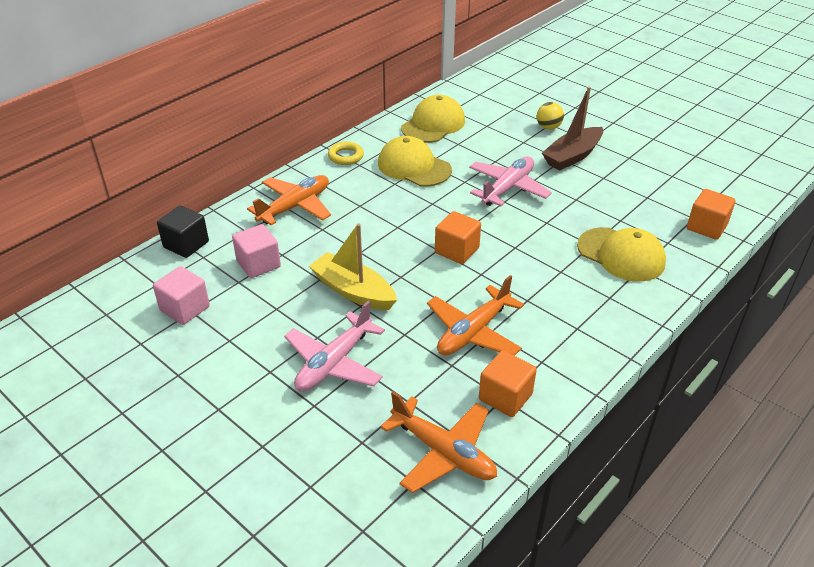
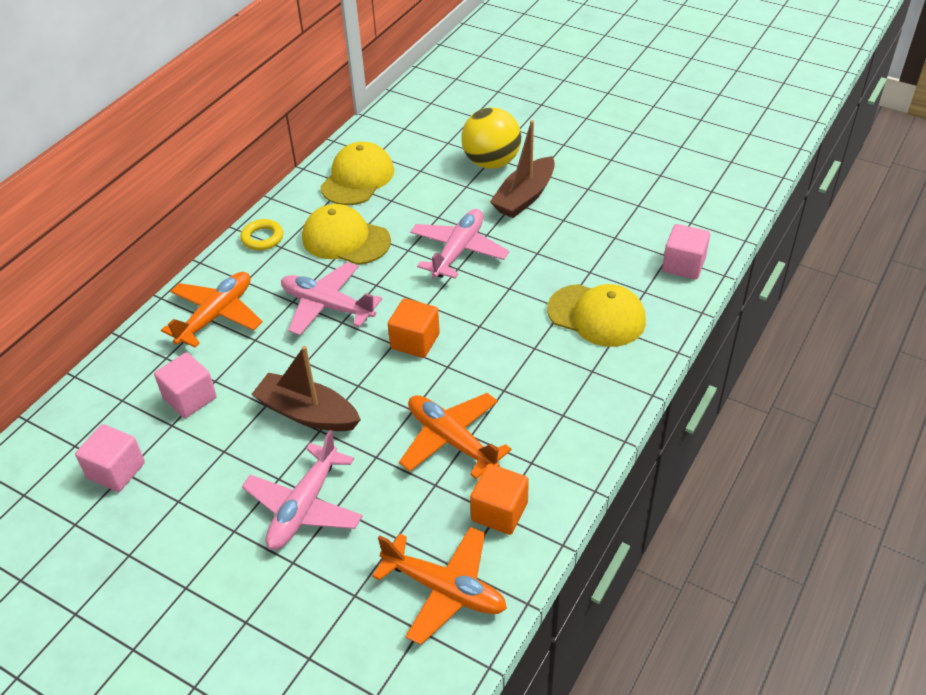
camera: 10 degrees left, 5 degrees up
black cube [157,206,209,258] -> none
yellow boat [309,223,397,310] -> brown boat [251,346,361,431]
orange plane [427,275,524,356] -> orange plane turned 105 degrees clockwise [399,393,512,479]
yellow ball [537,102,564,130] -> yellow ball [462,107,521,169], size x1.88
orange cube [687,189,736,240] -> pink cube [662,224,710,280]
none -> pink plane [281,262,382,335]

